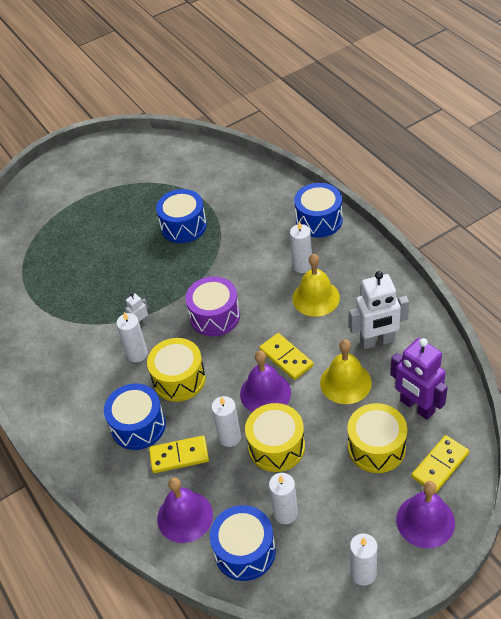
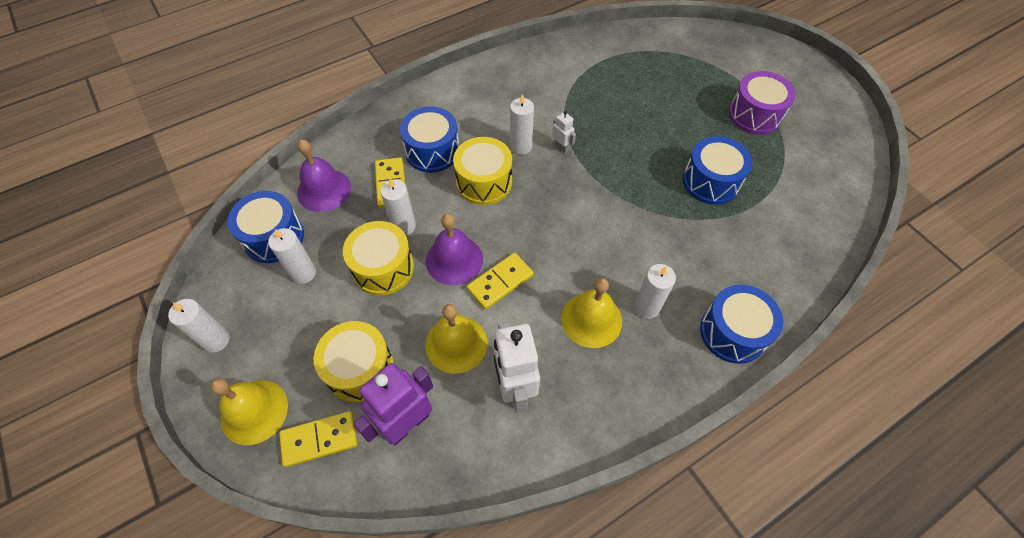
camera: 85 degrees right, 10 degrees up
purple drum [185,276,240,336] -> purple drum moved to [729,71,796,135]
purple bell [396,481,455,548] -> yellow bell [210,378,288,445]
yellow domino [411,435,469,493] -> yellow domino turned 60 degrees counterclockwise [279,411,358,467]

